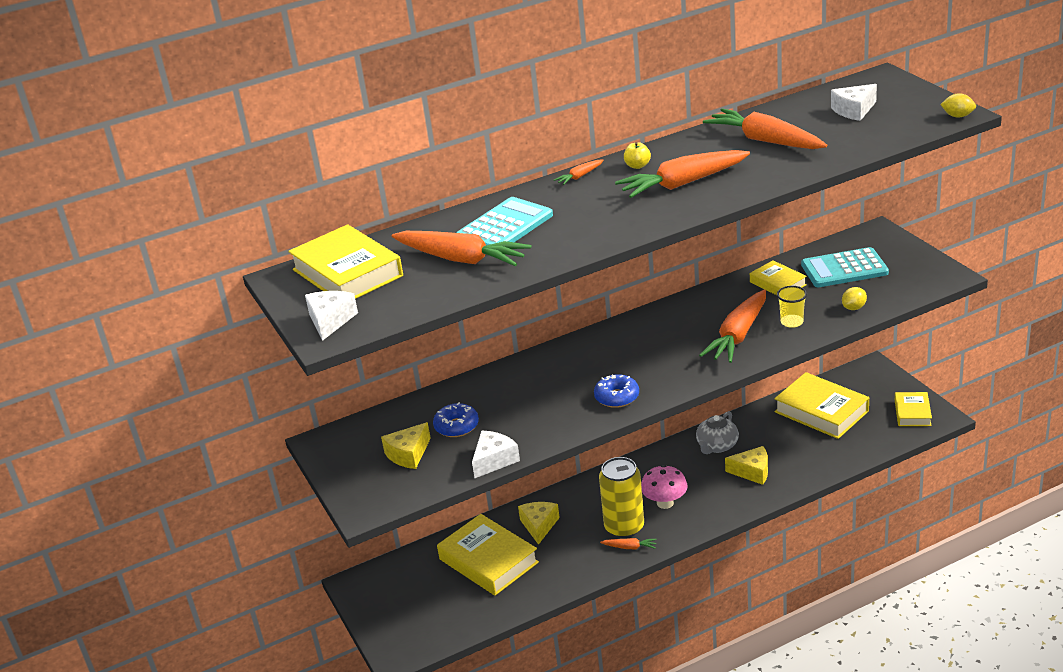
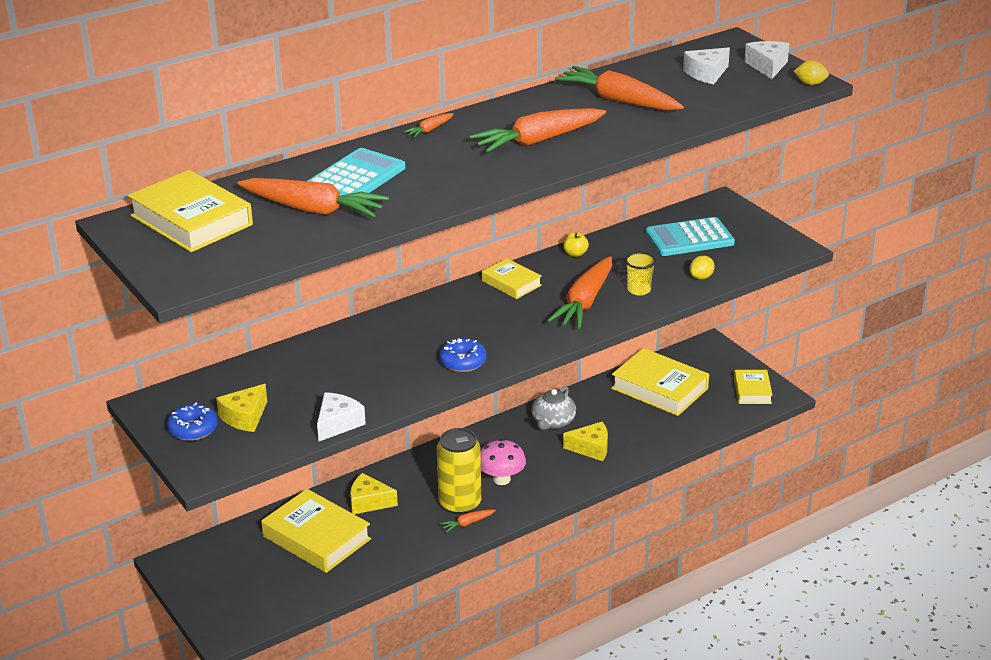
camera: 10 degrees left, 0 degrees up
white cheese [305,291,358,341] -> white cheese moved to [745,41,790,79]
blue donut [433,402,479,437] -> blue donut moved to [167,403,218,441]
yellow cheese [518,502,560,545] -> yellow cheese turned 75 degrees counterclockwise [350,473,398,514]
orange carrot [600,538,657,549] -> orange carrot turned 150 degrees clockwise [440,510,496,533]
yellow apple [624,142,651,169] -> yellow apple moved to [563,232,589,257]
yellow book [750,260,807,295] -> yellow book moved to [482,258,542,299]

